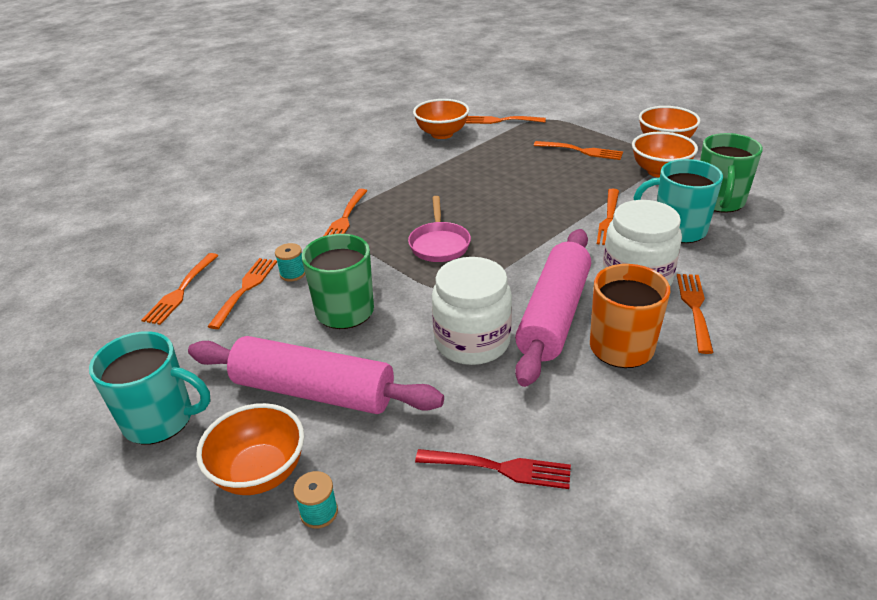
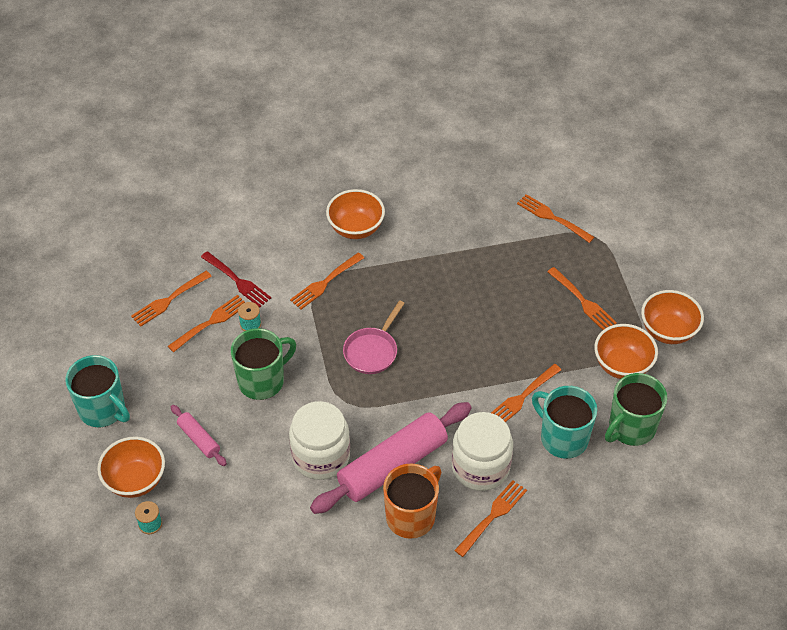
camera: 30 degrees right, 15 degrees up
pink rolling pin [188,336,444,414] -> pink rolling pin [171,405,227,466], size x0.47
orange bowl [413,99,469,139] -> orange bowl moved to [326,189,385,239]
red fork [415,449,571,489] -> red fork moved to [201,251,271,308]

